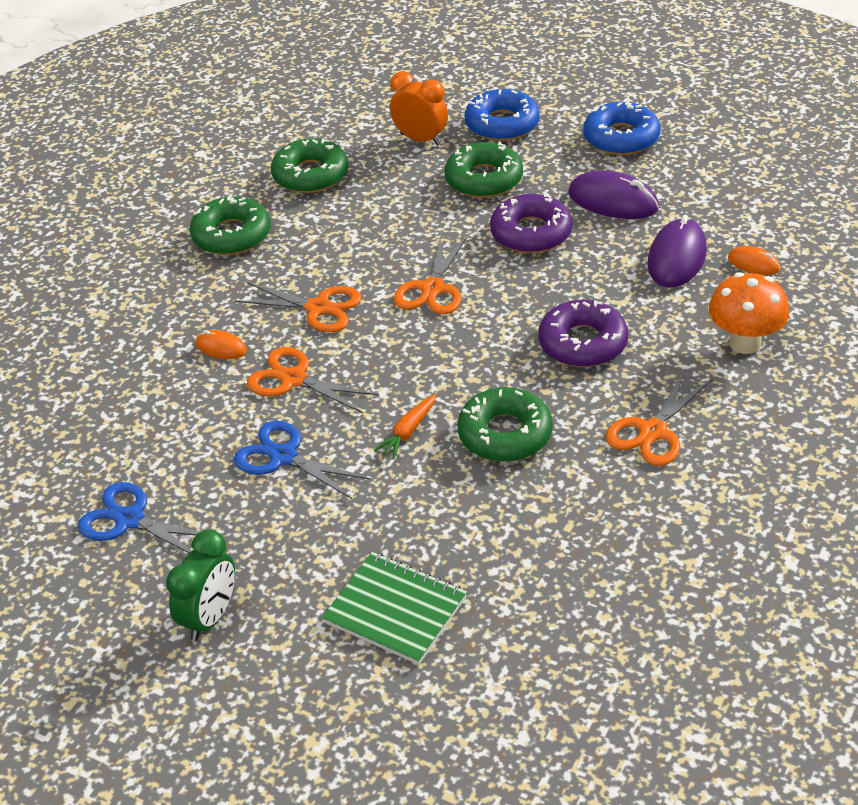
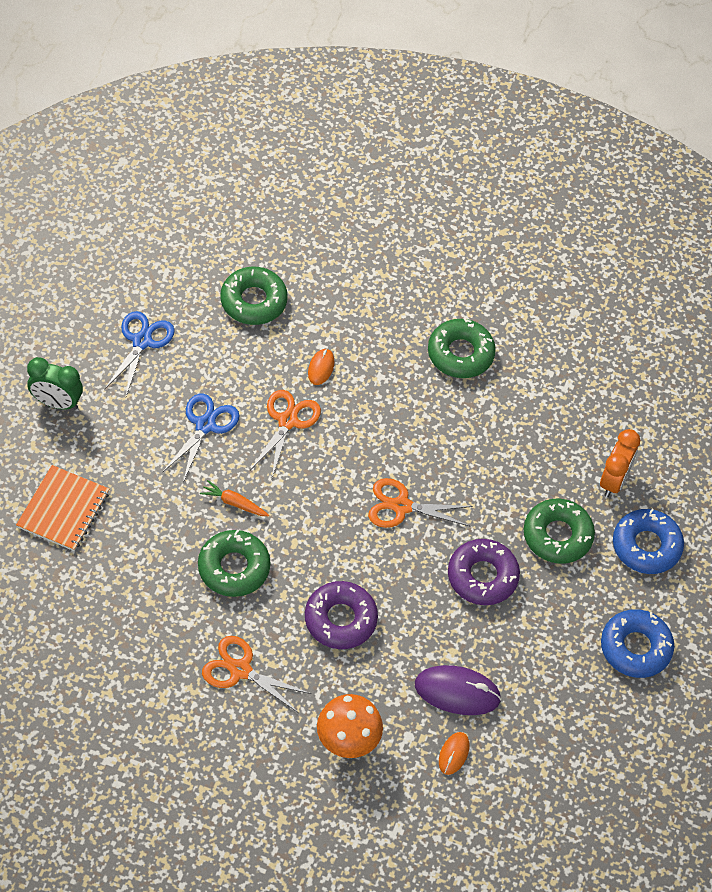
camera: 75 degrees right, 15 degrees up
orange scissors [235,282,362,332] -> none
green donut [271,138,348,193] -> green donut moved to [221,267,287,325]
green notebook [322,552,467,665] -> orange notebook [16,465,109,551]
purple mouse [568,170,659,219] -> none

